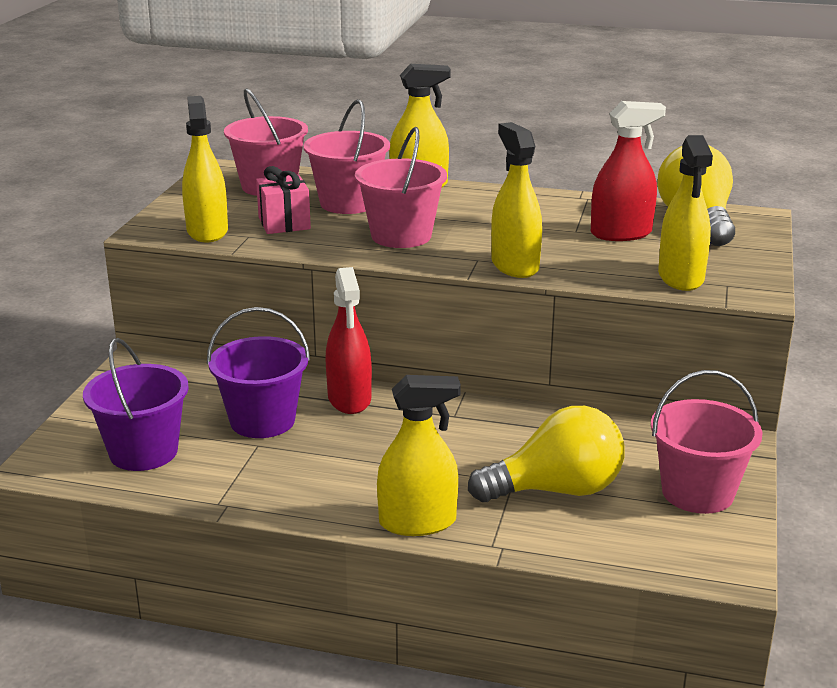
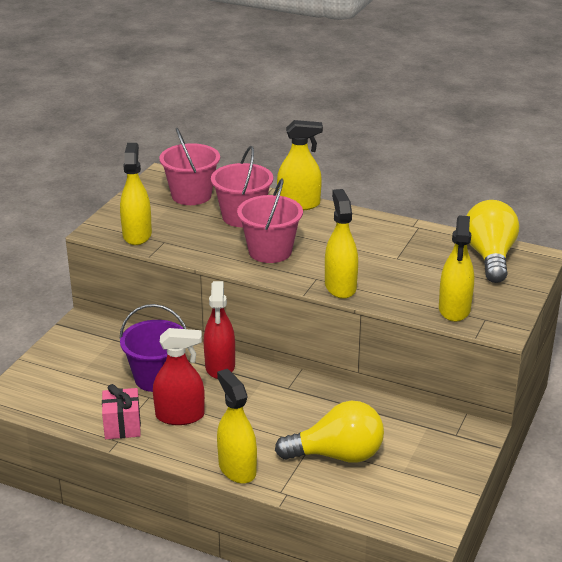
camera: 10 degrees right, 5 degrees up
purple bucket [83,338,189,471] -> none
pink gift [256,166,311,234] -> pink gift moved to [102,384,141,439]
yellow spray bottle [377,375,461,536] -> yellow spray bottle turned 120 degrees counterclockwise [217,369,257,484]
red spray bottle [591,101,666,241] -> red spray bottle moved to [153,328,205,425]
pink bucket [651,370,763,514] -> none

